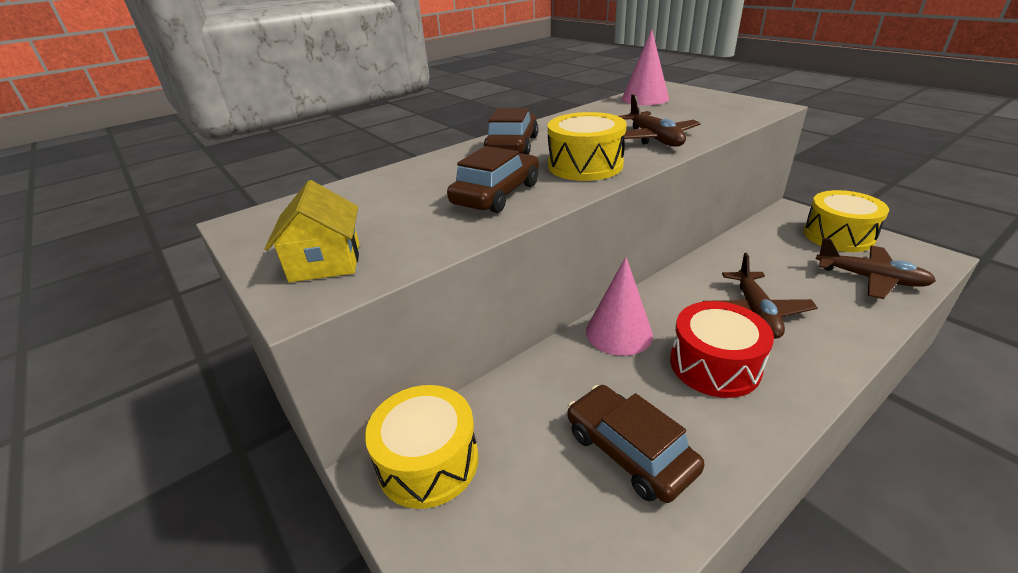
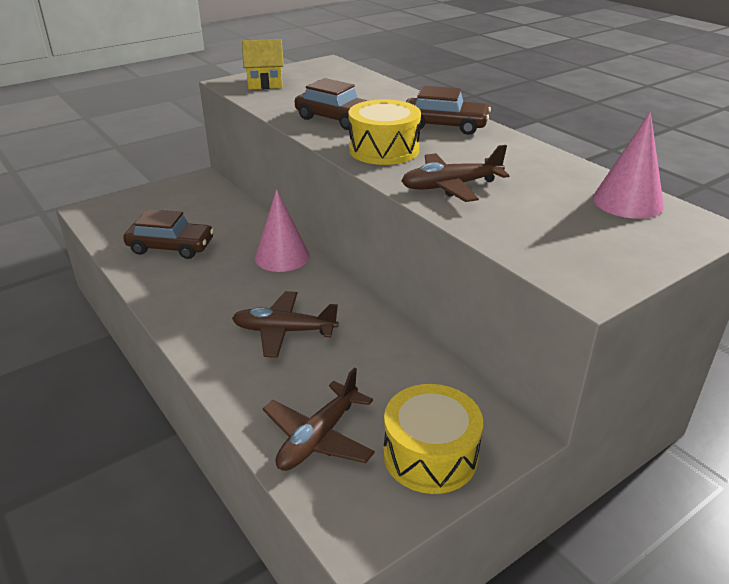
camera: 90 degrees right, 0 degrees up
yellow drum [365,385,479,509] -> none
brown car [568,385,704,503] -> brown car turned 45 degrees clockwise [123,209,214,259]
red drum [670,301,774,398] -> none

